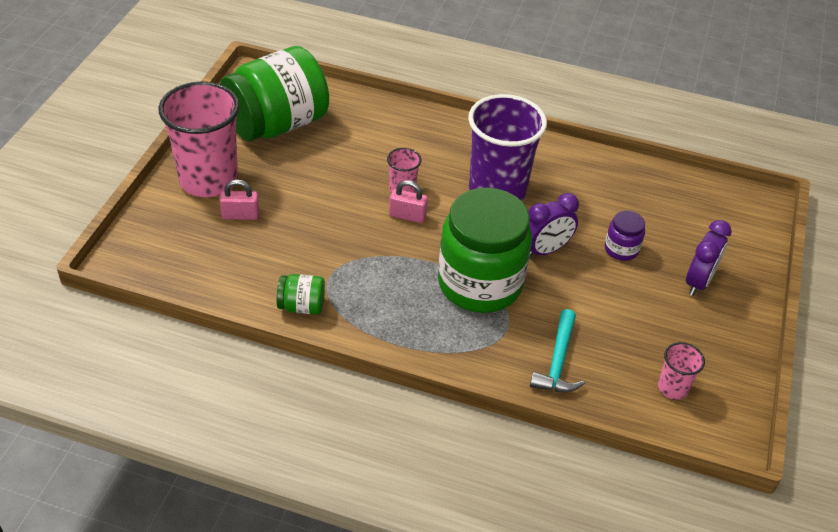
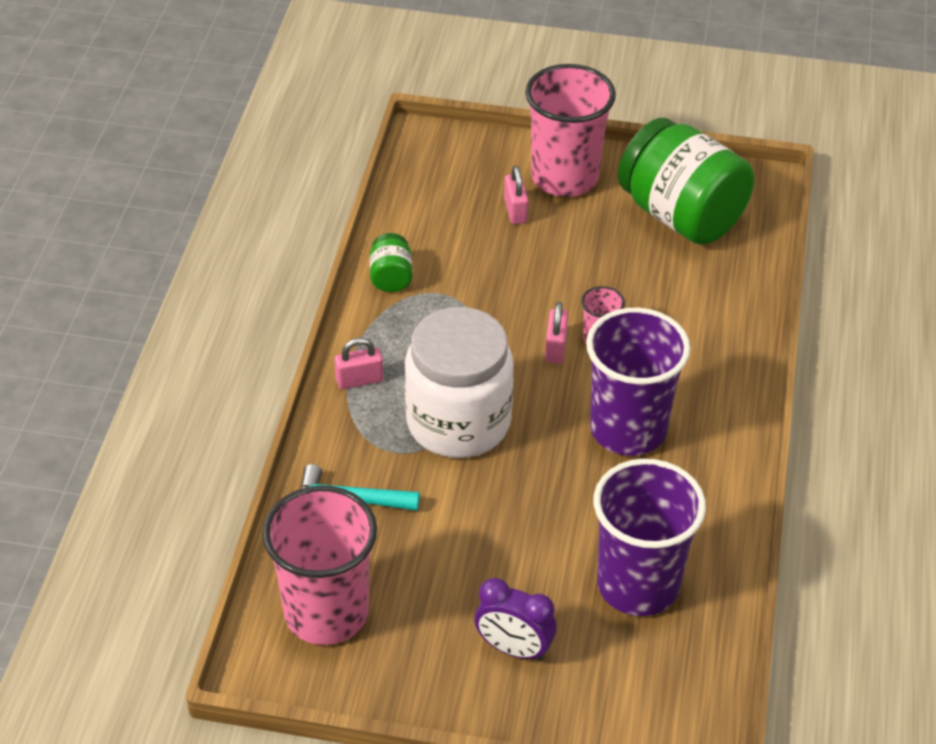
camera: 85 degrees right, 0 degrees up
green jar [438,188,532,313] -> white jar [404,307,514,458]
purple clock [528,193,579,256] -> none
purple jar [605,211,645,261] -> none
pink cup [658,342,705,400] -> pink cup [262,485,377,645], size x2.21
none -> pink padlock [334,338,383,389]
none -> purple cup [594,459,706,616]

